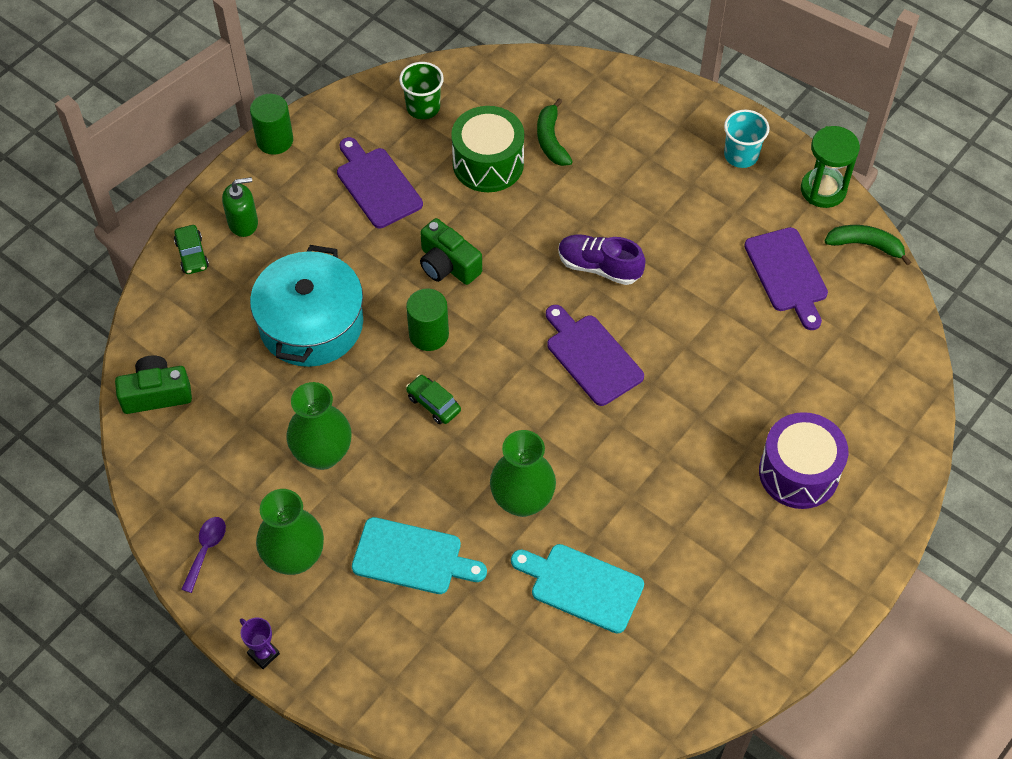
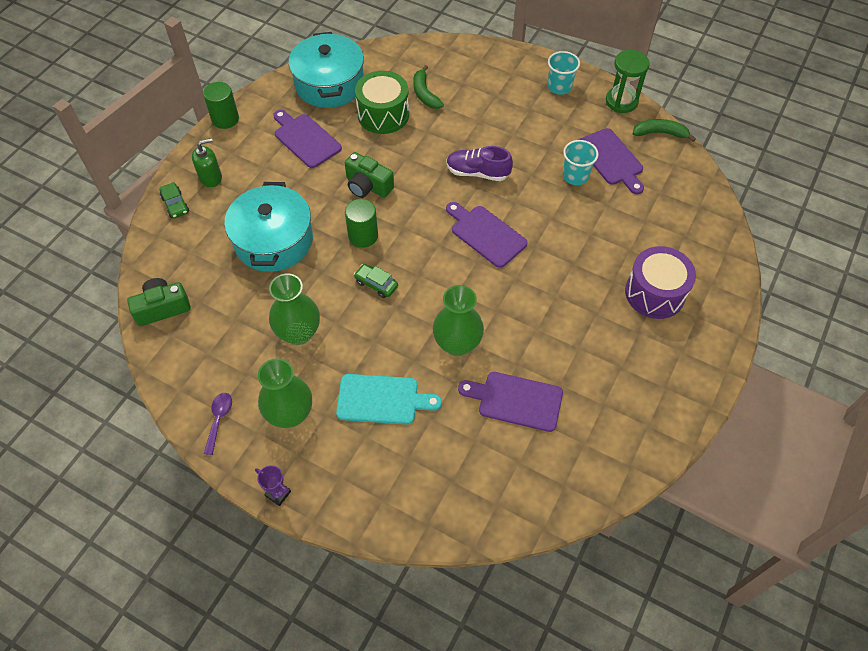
camera: 10 degrees left, 0 degrees up
green cup [399,62,444,119] -> turquoise pot [288,32,364,108]
turquoise cutting board [511,544,644,634] -> purple cutting board [458,372,563,432]
none -> turquoise cup [563,140,598,185]

